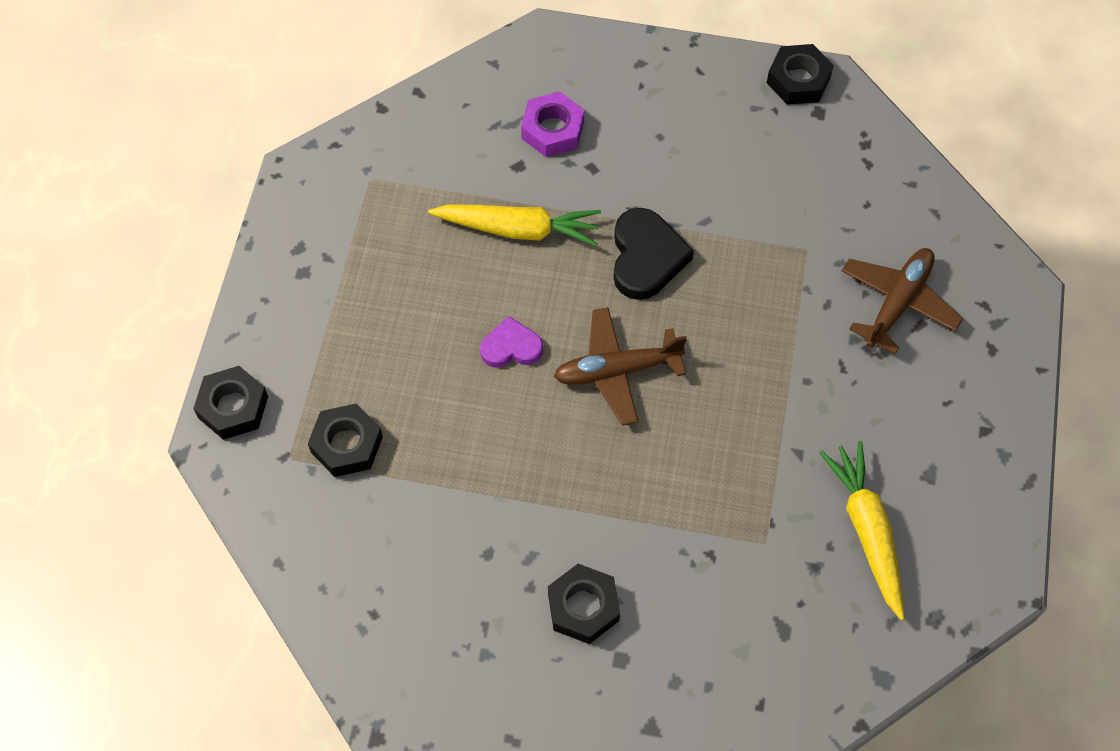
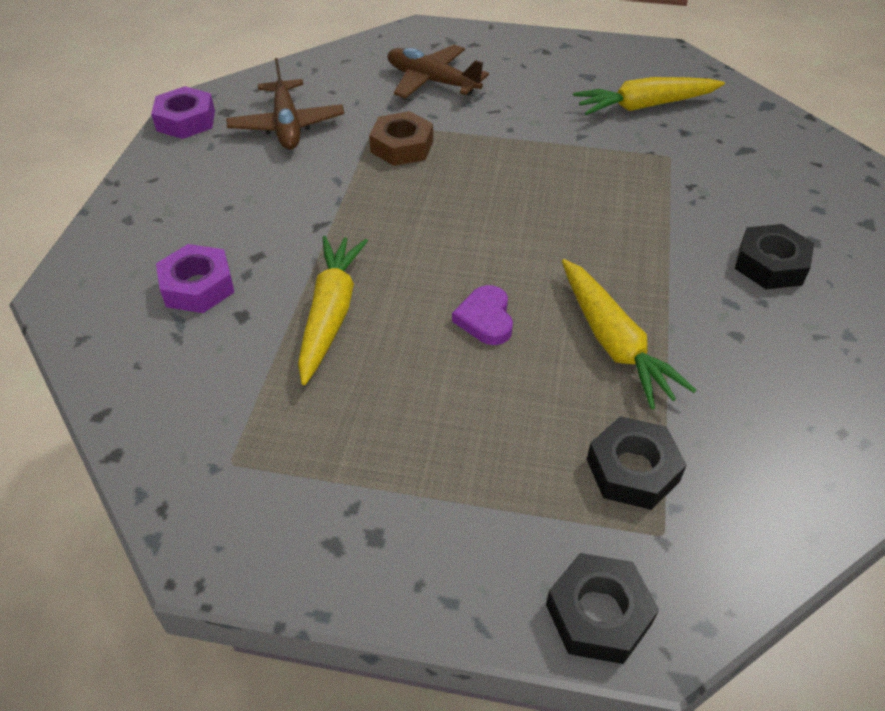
camera: 90 degrees left, 15 degrees down
brown plane [554,307,687,426] -> brown plane moved to [226,58,345,149]
black heart [613,208,694,300] -> none
black nut [767,44,834,105] -> purple nut [151,86,215,139]
none -> brown nut [369,111,433,166]
none -> yellow carrot [562,259,696,409]

